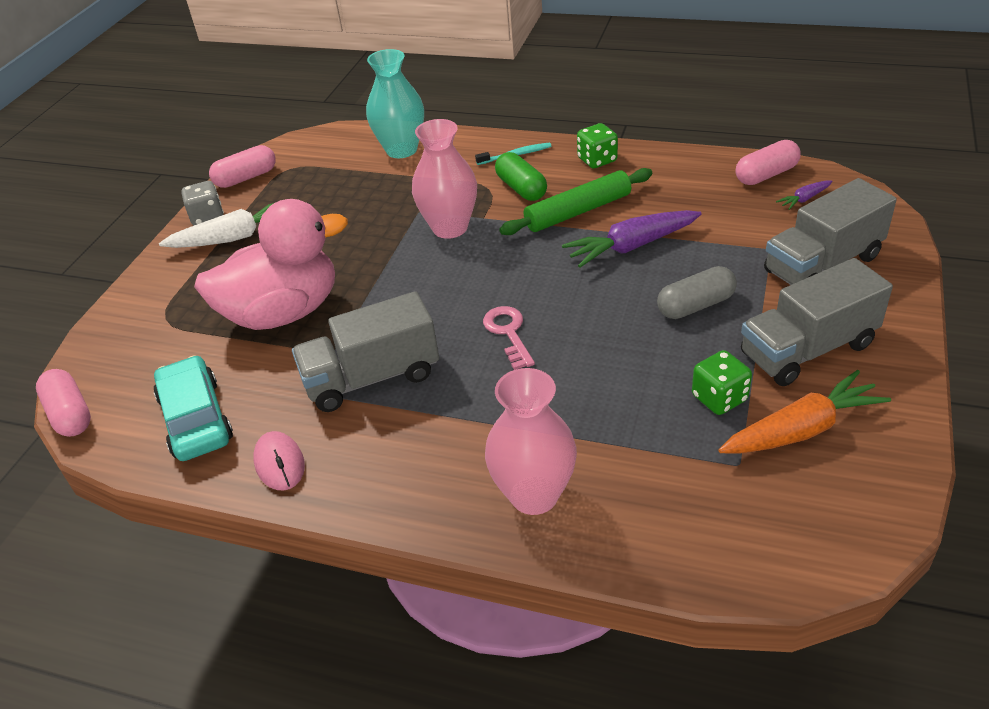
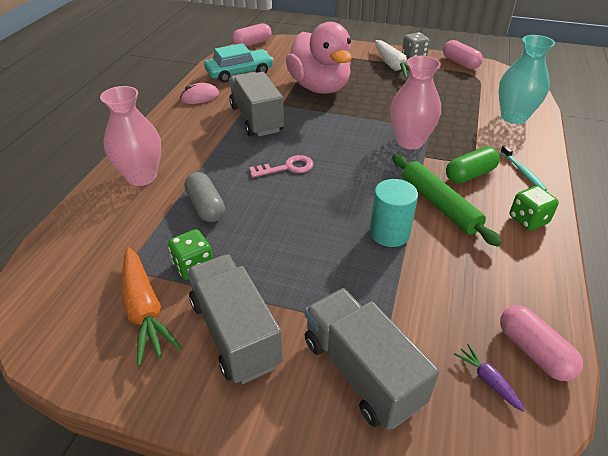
camera: 85 degrees right, 0 degrees up
purple carrot [562,210,702,268] -> turquoise cylinder [370,179,418,247]
grey capsule [657,266,737,319] -> grey capsule moved to [185,172,225,222]

